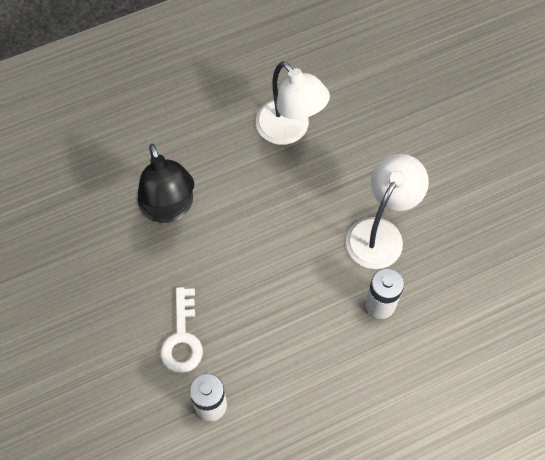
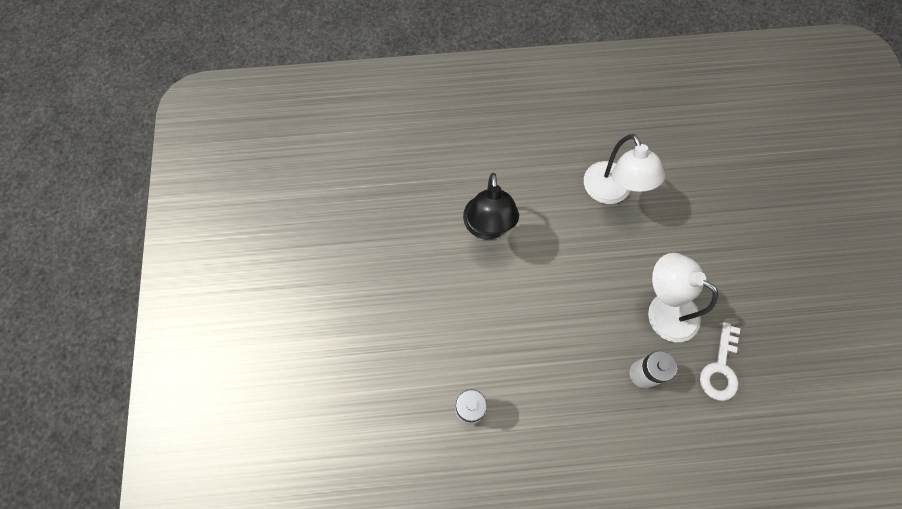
camera: 20 degrees right, 5 degrees up
white key [161,287,203,373] -> white key moved to [700,322,740,401]
white lamp [346,154,429,269] -> white lamp turned 105 degrees counterclockwise [648,253,718,342]

